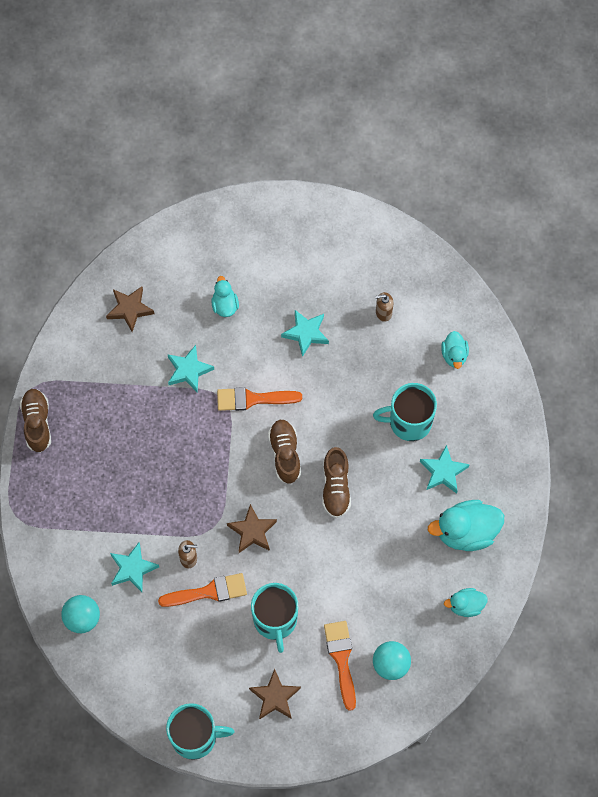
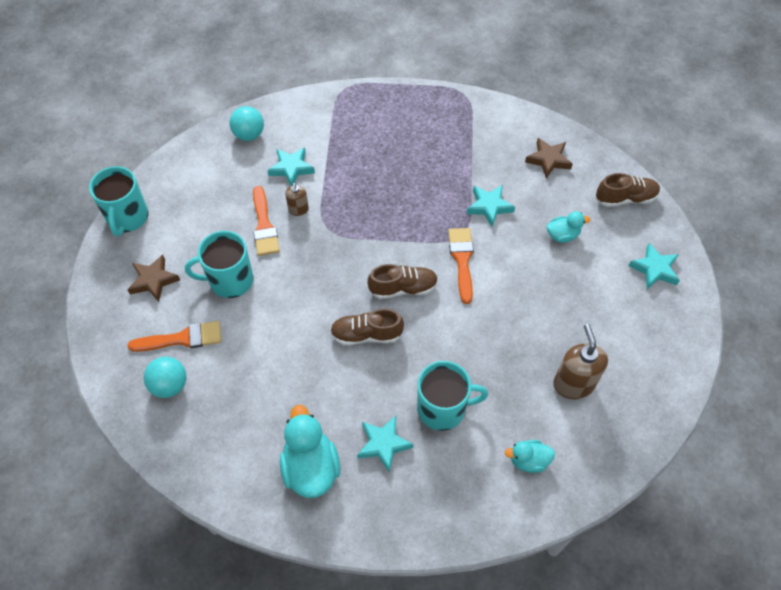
camera: 90 degrees right, 10 degrees down
brown shoe [20,389,51,453] -> brown shoe moved to [596,173,660,207]
brown star [227,504,277,553] -> none
turquoise star [281,310,329,357] -> turquoise star moved to [629,243,680,289]
turquoise mug [373,383,437,441] -> turquoise mug turned 90 degrees clockwise [417,361,488,431]
brown soap dispenser [375,292,394,322] -> brown soap dispenser [553,324,608,399], size x1.81
turquoise duck [444,588,488,617] -> none

